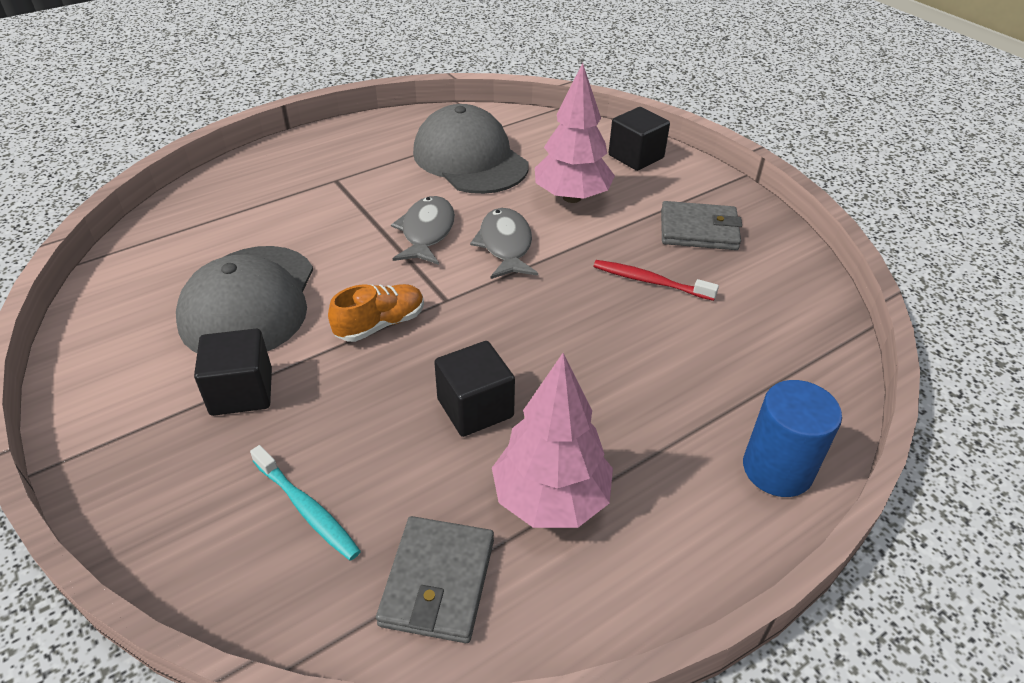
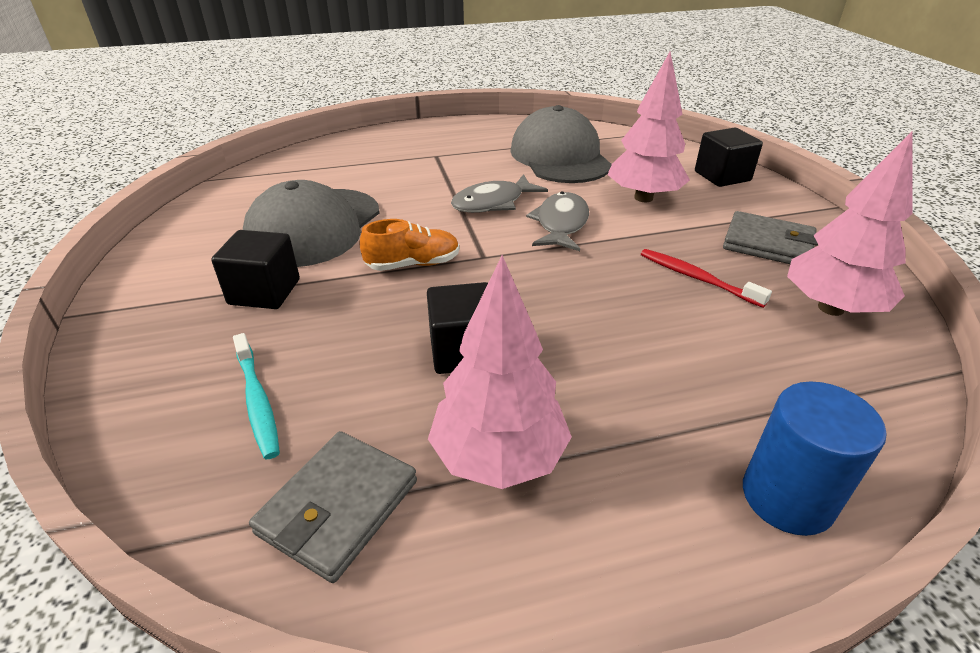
camera: 20 degrees right, 5 degrees down
grey fish [391,196,455,265] -> grey fish turned 150 degrees counterclockwise [451,174,548,213]
none -> pink tree [787,131,913,316]

